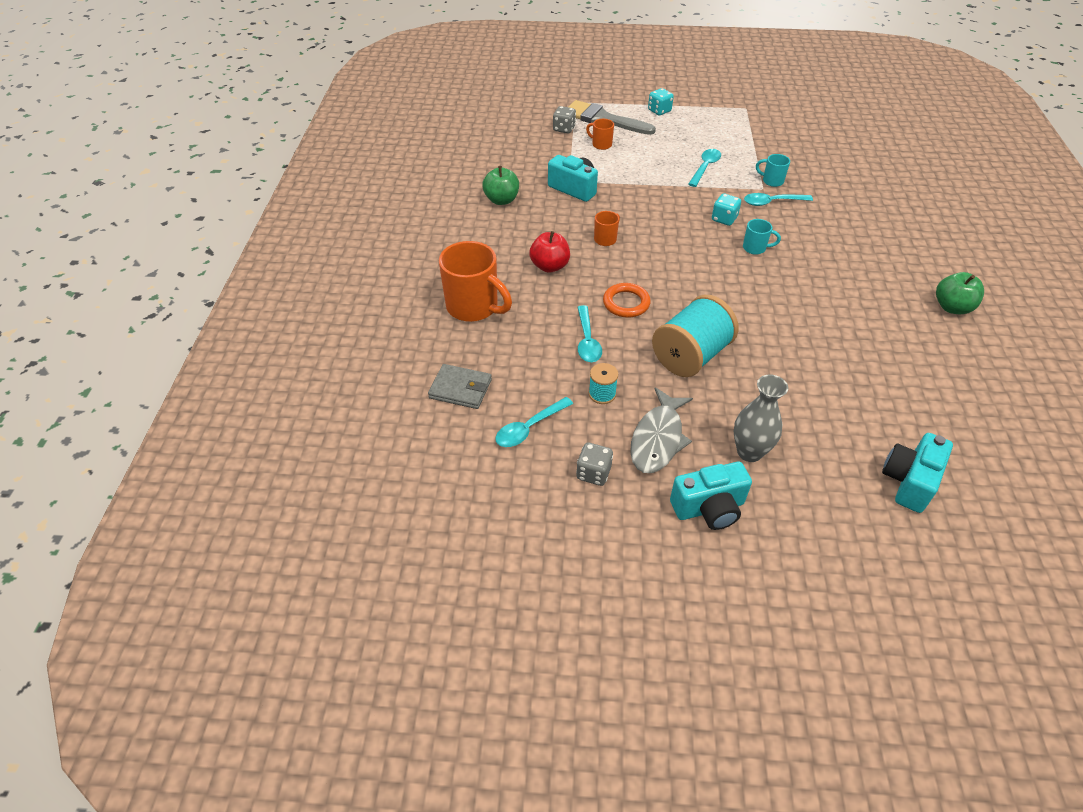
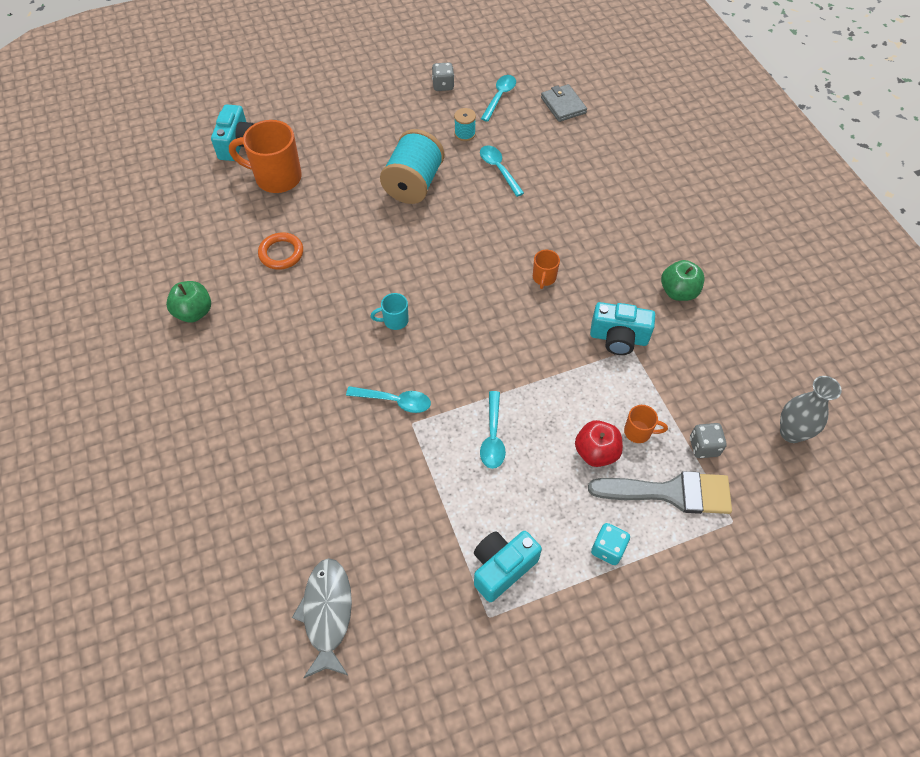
camera: 155 degrees right, 10 degrees up
grey wallet [428,364,492,409] -> grey wallet turned 75 degrees clockwise [541,84,587,122]
orange mug [439,241,512,322] -> orange mug moved to [229,120,302,193]
red apple [529,231,570,273] -> red apple moved to [575,420,623,467]
orange ring [603,283,651,318] -> orange ring moved to [258,232,303,270]
grey fish [630,387,693,473] -> grey fish moved to [292,558,352,678]
turquoise camera [670,462,752,530] -> turquoise camera moved to [474,531,542,602]
turquoise dice [712,194,741,226] -> none
grey vase [734,374,788,462] -> grey vase moved to [780,376,842,443]
turquoise spoon [744,193,813,206] -> turquoise spoon turned 45 degrees clockwise [346,386,431,413]
turquoise mug [756,154,790,187] -> none

